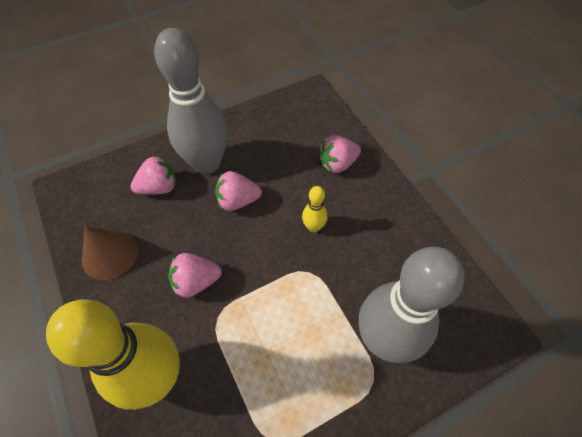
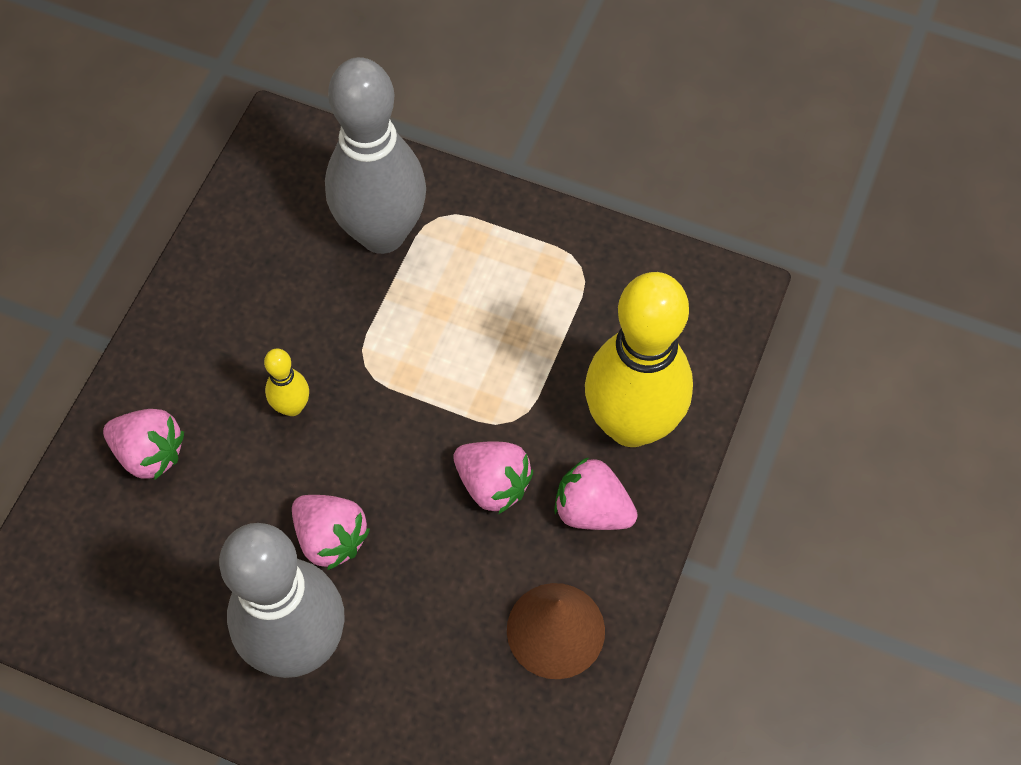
camera: 130 degrees left, 5 degrees up
pink strawberry [130,156,176,195] -> pink strawberry moved to [554,457,638,530]

